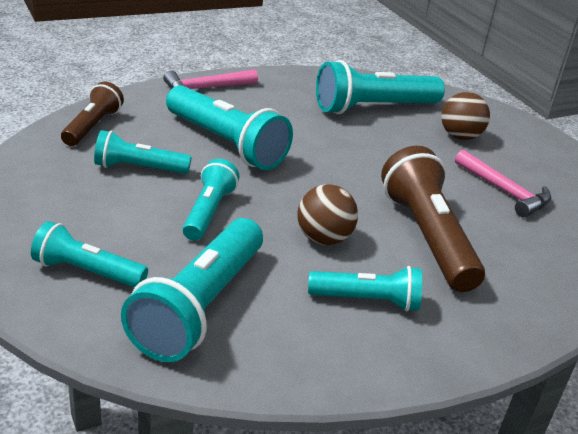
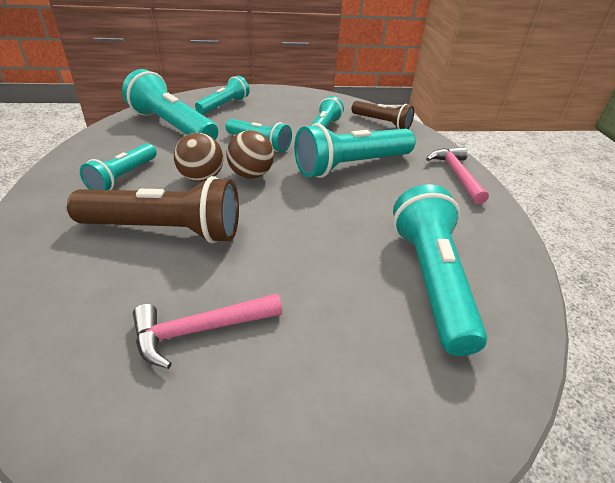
camera: 110 degrees right, 5 degrees up
brown ball [441,92,490,140] -> brown ball moved to [226,131,274,179]

